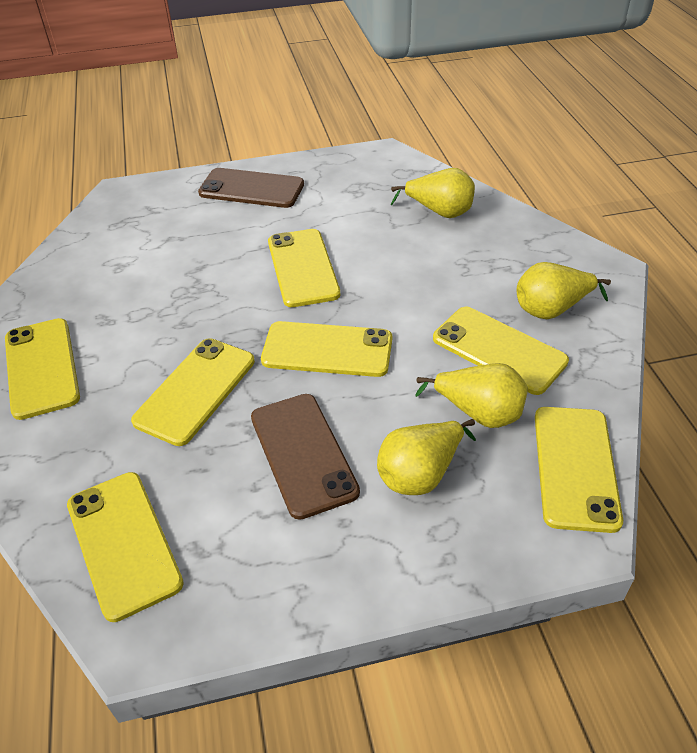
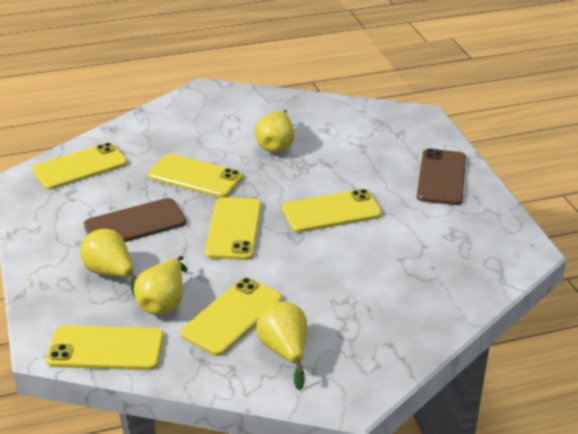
camera: 85 degrees right, 10 degrees down
yellow phone [5,318,80,420] -> none
yellow pear [391,168,475,218] -> yellow pear moved to [255,110,295,153]

